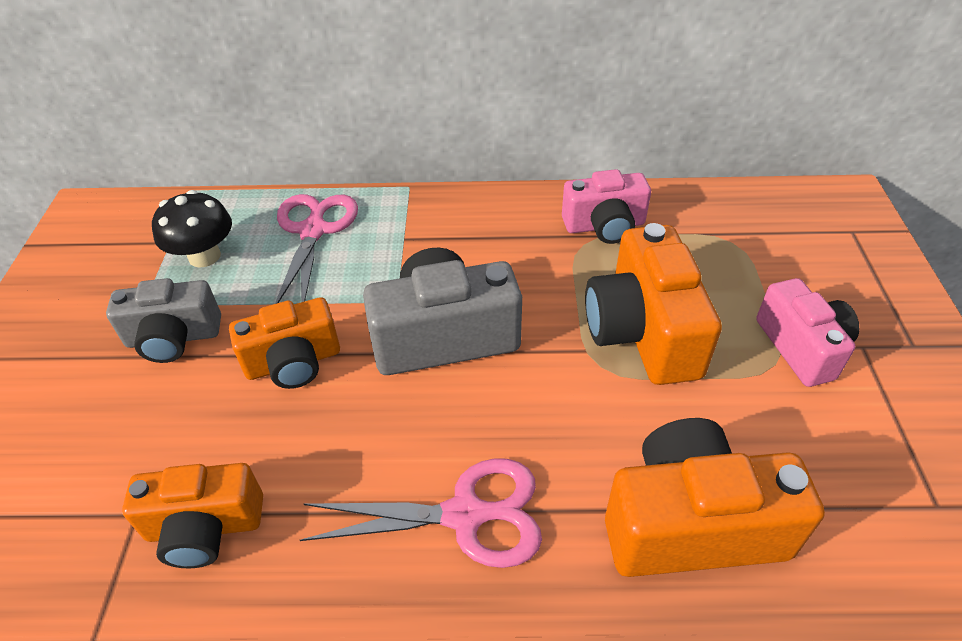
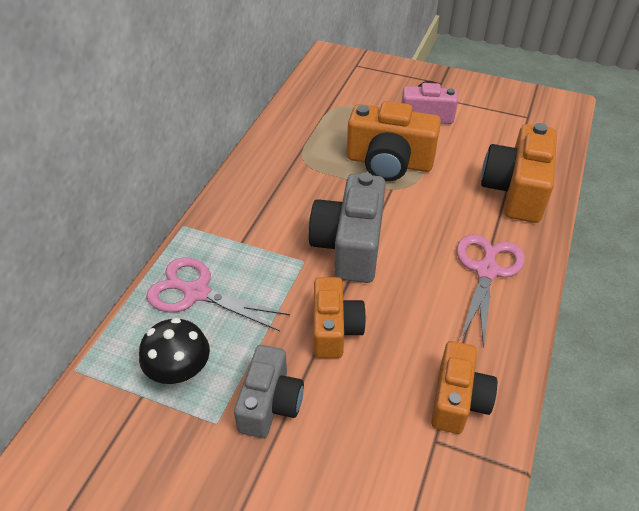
camera: 70 degrees left, 0 degrees up
pink camera [562,169,651,244] -> none

